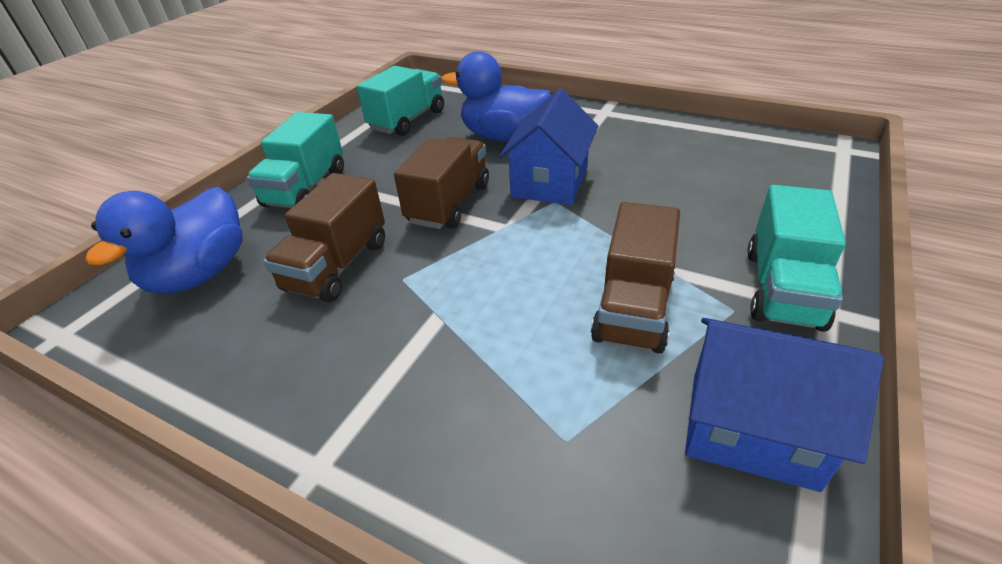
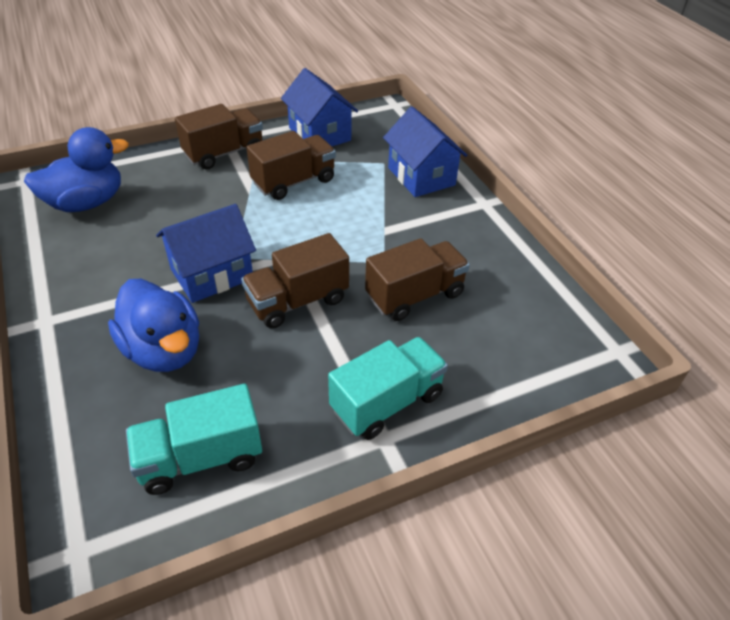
camera: 145 degrees left, 5 degrees up
blue duck [85,187,243,294] -> blue duck moved to [24,127,129,212]
turquoise truck [747,185,846,332] -> brown truck [175,104,263,170]
none -> blue house [383,106,467,197]

